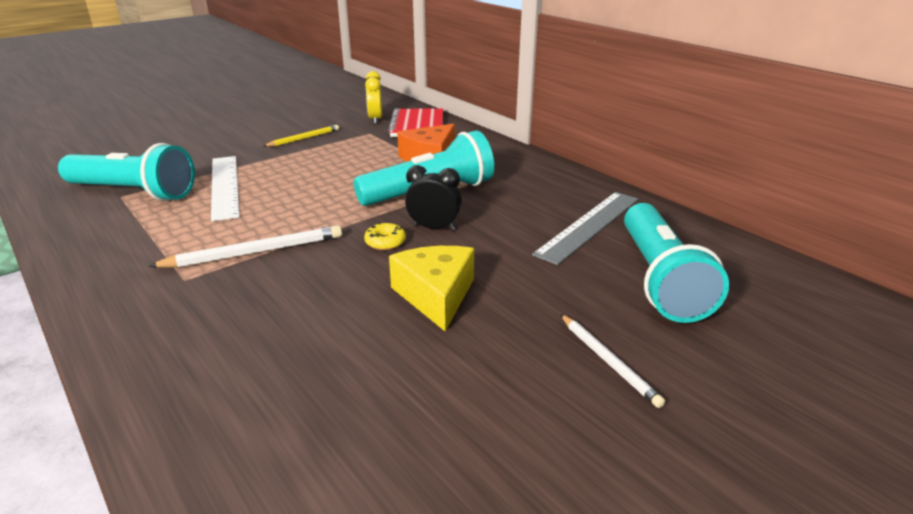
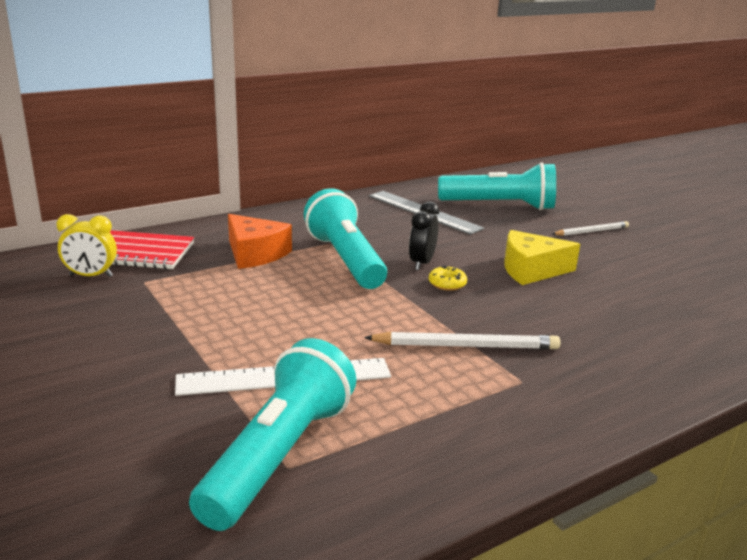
camera: 85 degrees left, 5 degrees down
white pencil [148,225,342,268] -> white pencil turned 105 degrees clockwise [364,331,561,350]
yellow pencil [263,125,339,147] -> none

